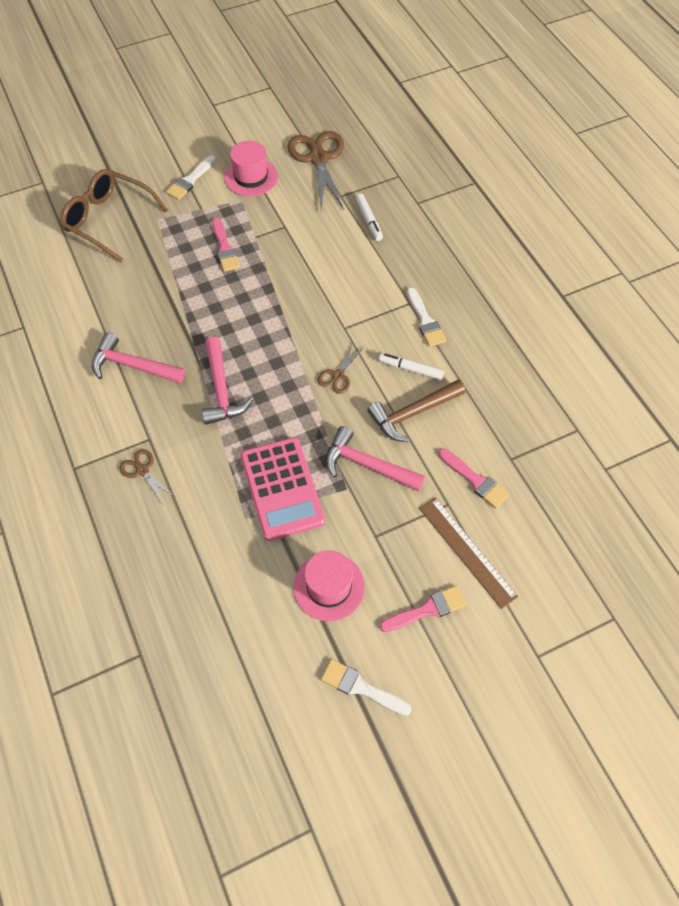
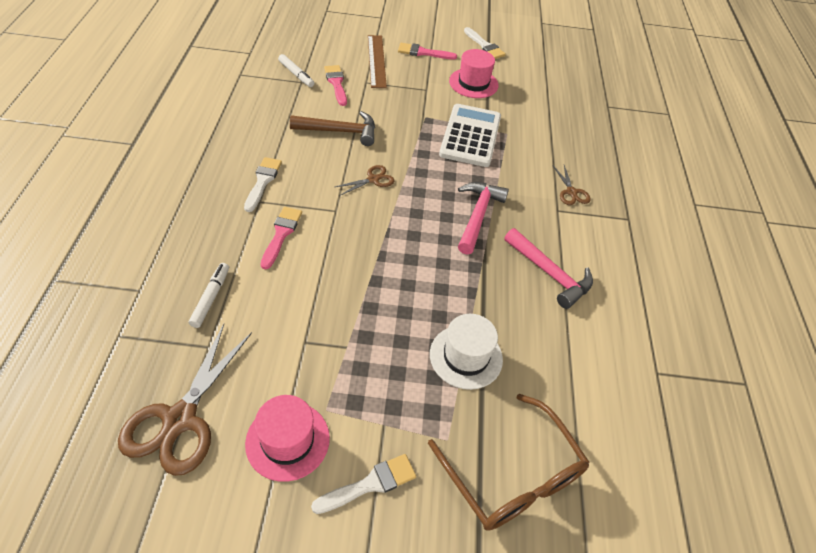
camera: 155 degrees left, 10 degrees down
pink brush [212,218,241,272] -> pink brush moved to [261,207,302,269]
pink calculator [241,437,325,541] -> white calculator [439,104,501,167]
pink hammer [325,426,425,491] -> none
white marker [379,353,444,380] -> white marker moved to [278,54,314,87]
none -> white hat [430,314,503,390]

